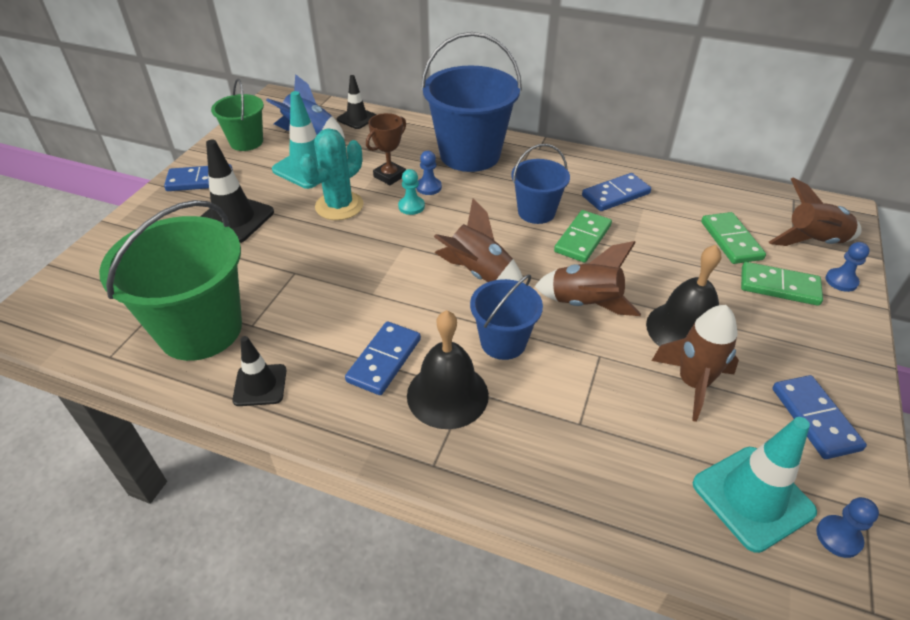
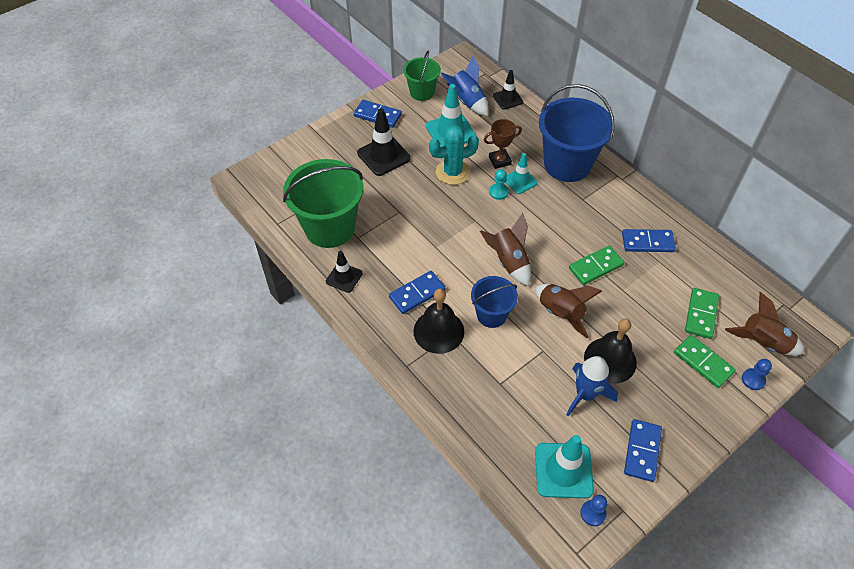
camera: 30 degrees right, 10 degrees up
blue pawn [416,151,442,195] -> turquoise traffic cone [505,153,538,194]
blue bucket [511,144,570,224] -> none
brown rocket [652,305,739,422] -> blue rocket [566,356,618,416]

